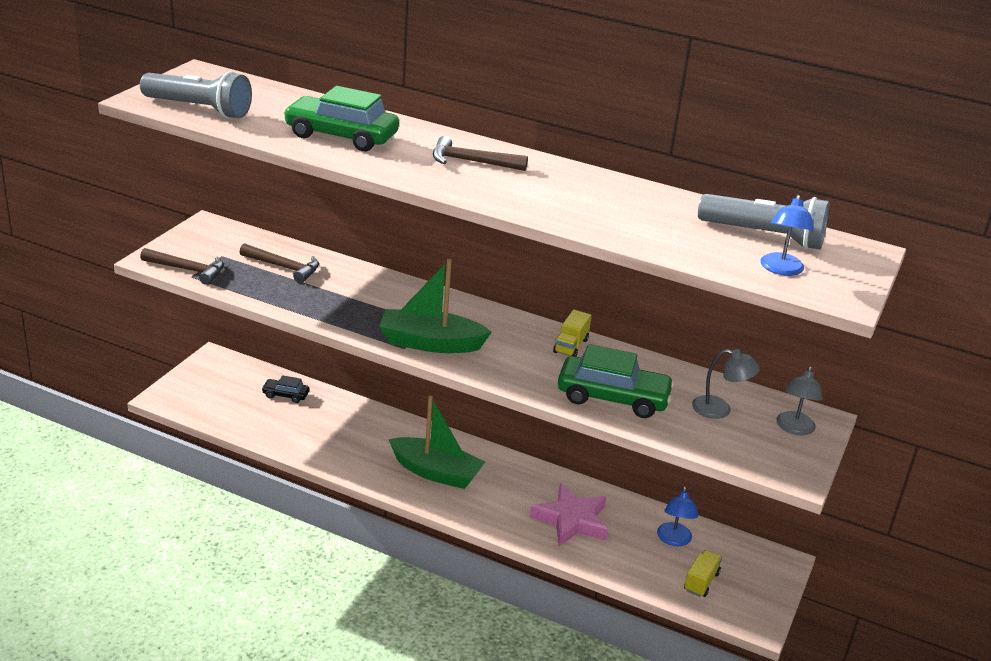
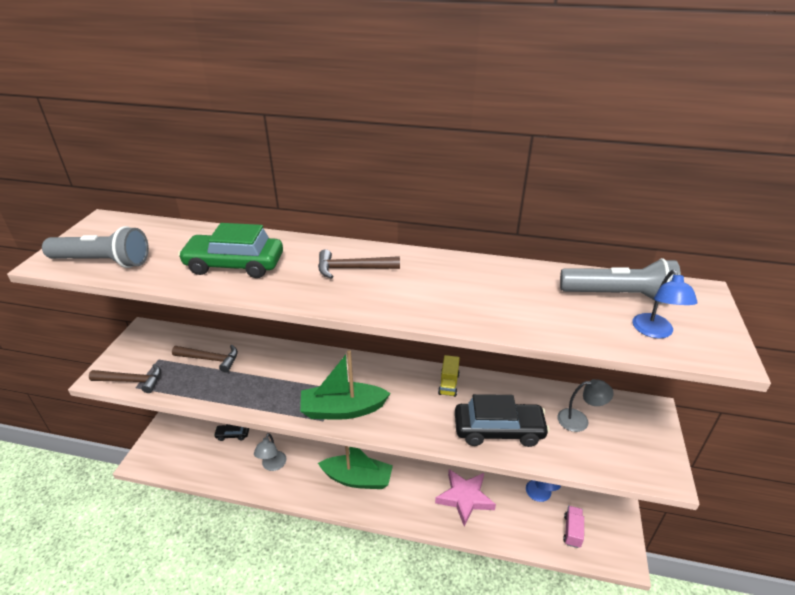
camera: 10 degrees left, 5 degrees up
green car [558,344,675,418] -> black car [455,394,550,447]
yellow truck [684,550,722,597] -> pink truck [563,506,584,548]
grey lamp [776,366,823,435] -> grey lamp moved to [254,433,286,471]

